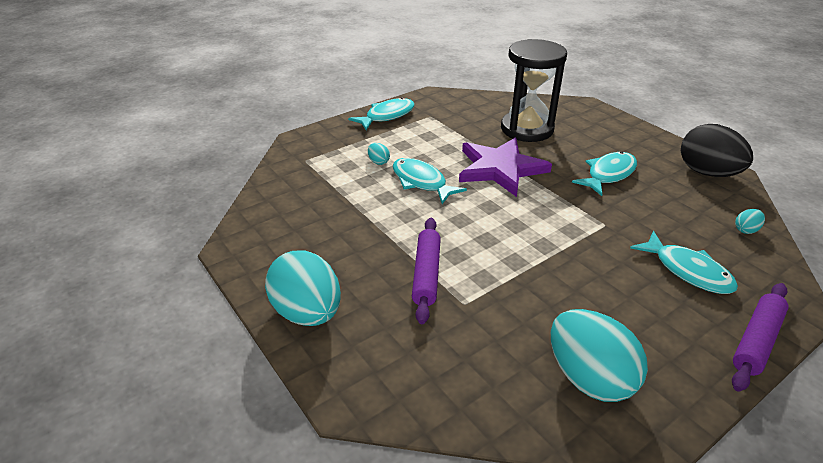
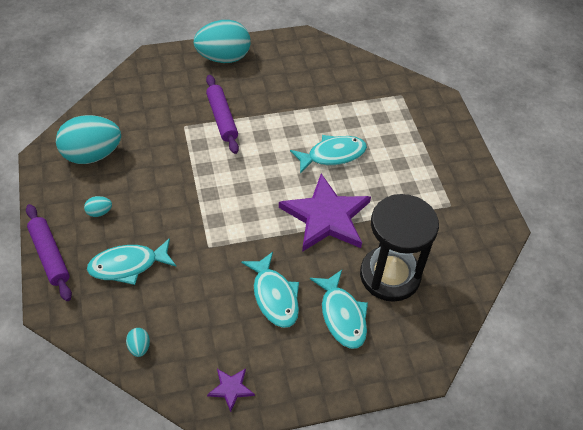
camera: 110 degrees right, 15 degrees up
turquoise fish [348,98,415,130] -> turquoise fish moved to [310,270,368,349]
turquoise egg [368,143,390,165] -> turquoise egg moved to [84,196,112,217]
purple rolling pin [412,218,441,324] -> purple rolling pin turned 45 degrees clockwise [206,75,239,154]
black egg [681,124,753,177] -> purple star [207,368,255,412]

